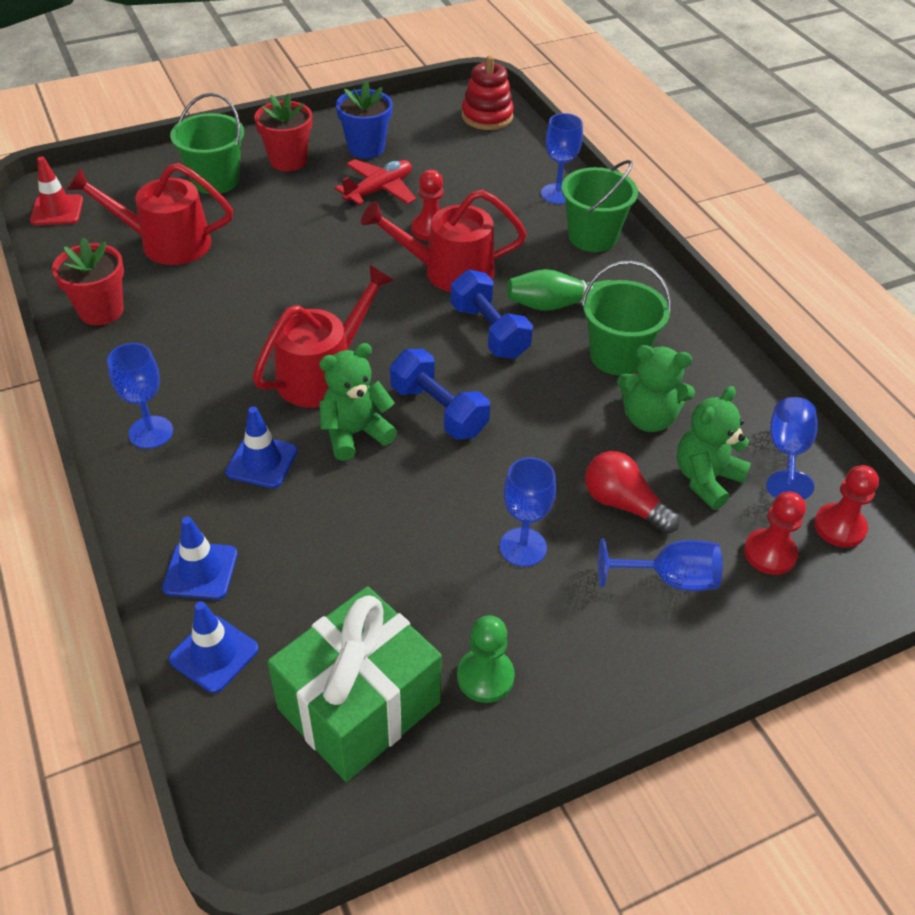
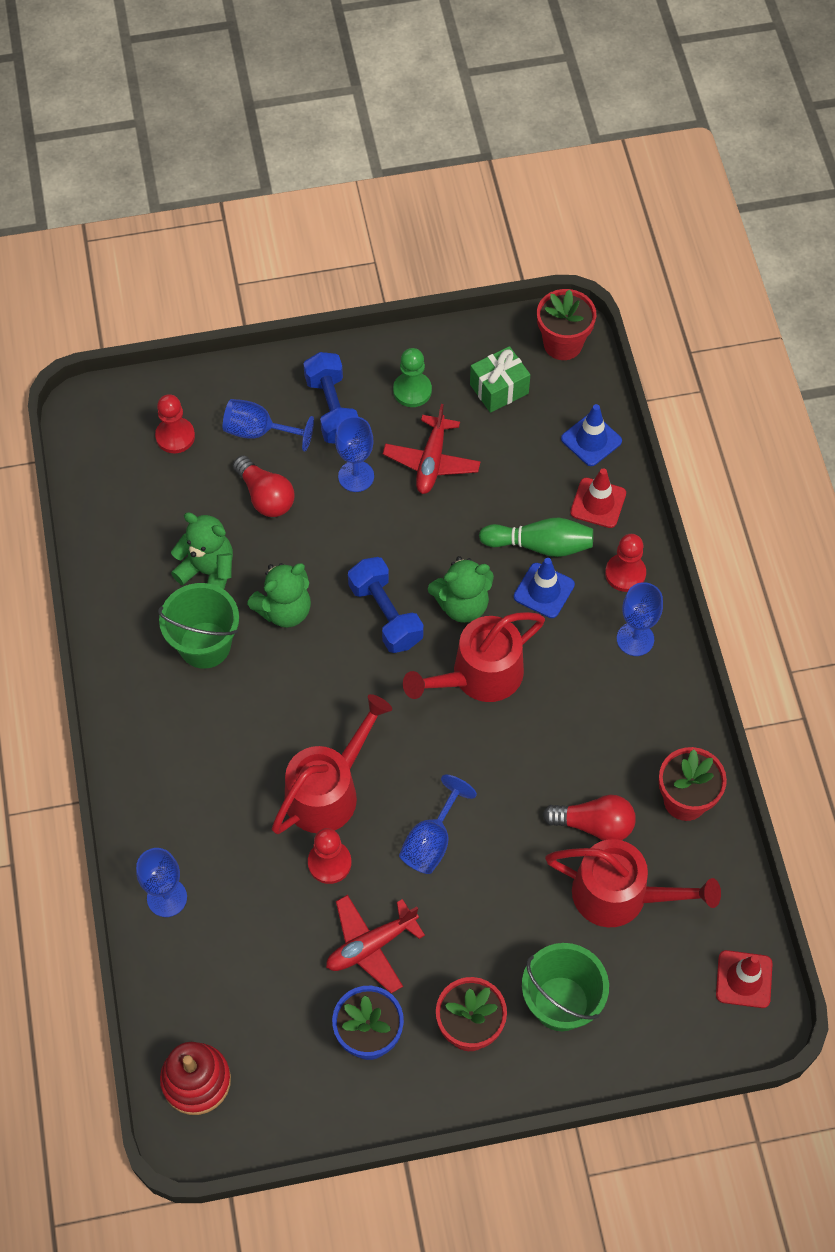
camera: 165 degrees left, 15 degrees up
blue traffic cone [162,517,237,600] -> red traffic cone [570,468,626,528]
green gift [267,586,442,782] -> green gift [470,346,530,413], size x0.56
red watering can [361,190,527,292] -> red watering can turned 60 degrees counterclockwise [272,694,392,834]
blue dumbbell [451,270,533,359] -> blue dumbbell moved to [303,352,358,444]
green bowling pin [507,269,612,311] -> green bowling pin moved to [479,518,593,557]
green bucket [562,160,638,252] -> none
green teddy bear [677,386,751,510] -> green teddy bear moved to [247,563,311,628]
blue goblet [766,397,818,499] -> blue goblet moved to [399,775,477,874]
red pawn [814,465,879,548] -> red pawn moved to [605,534,646,592]
none -> red plane [383,404,481,494]
none -> red flower pot [537,289,596,360]
none -> red light bulb [543,795,636,841]

